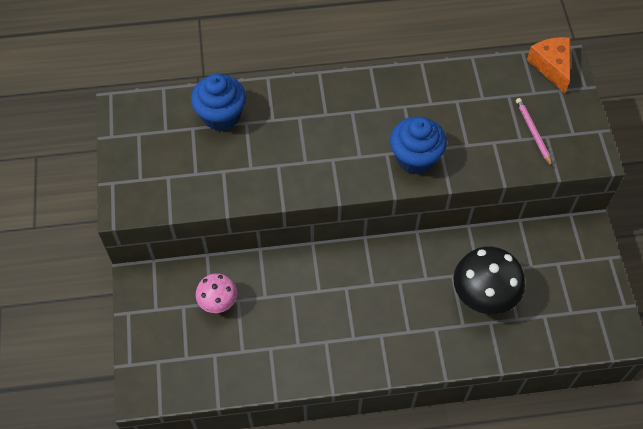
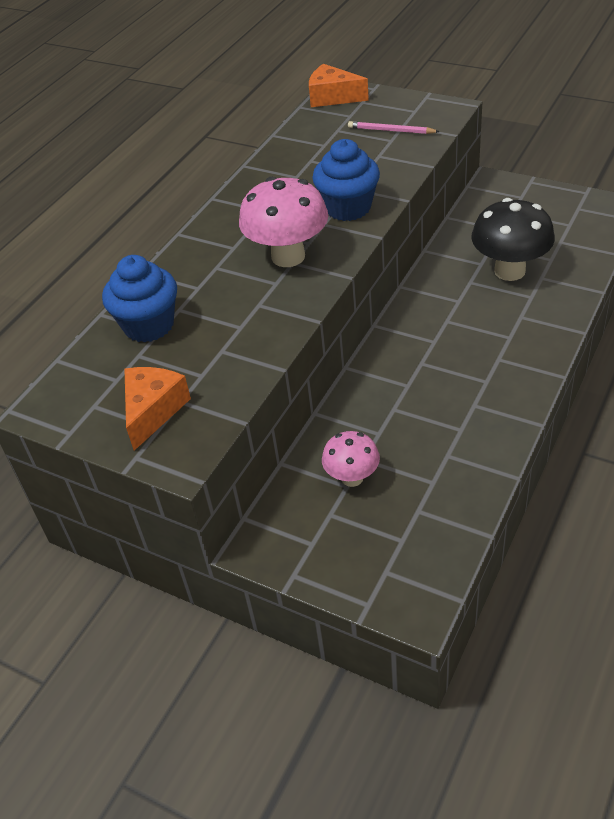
camera: 50 degrees left, 15 degrees down
none -> orange cheese [124,367,191,451]
none -> pink mushroom [239,177,328,267]

